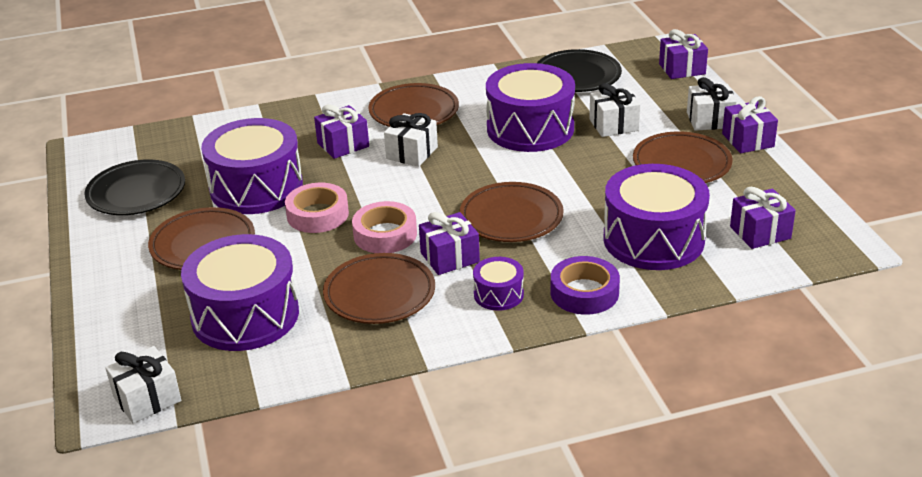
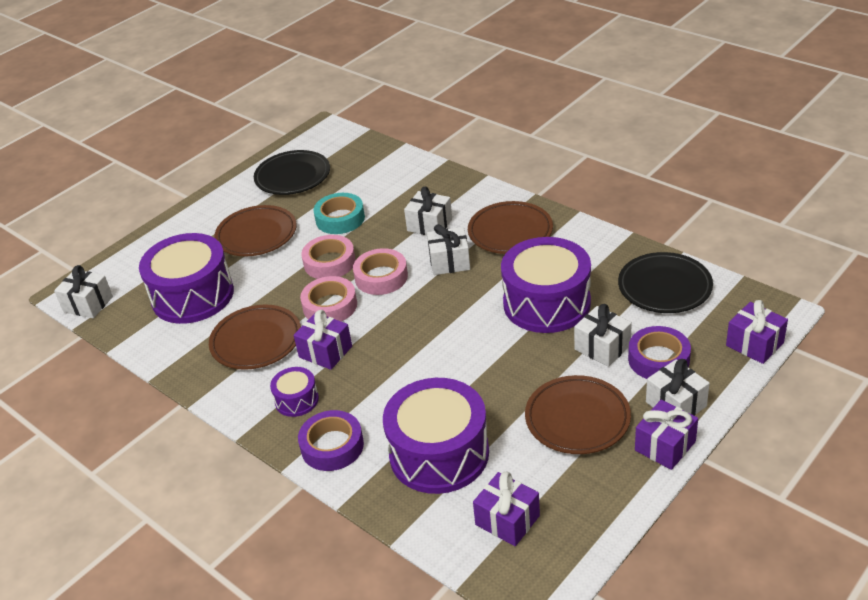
camera: 60 degrees right, 5 degrees up
purple drum [201,118,303,214] -> turquoise tape [313,193,365,234]
purple gift [314,105,369,159] -> white gift [404,187,452,235]
brown plate [460,182,564,242] -> none
none -> pink tape [353,248,408,295]
none -> purple tape [628,326,691,379]

